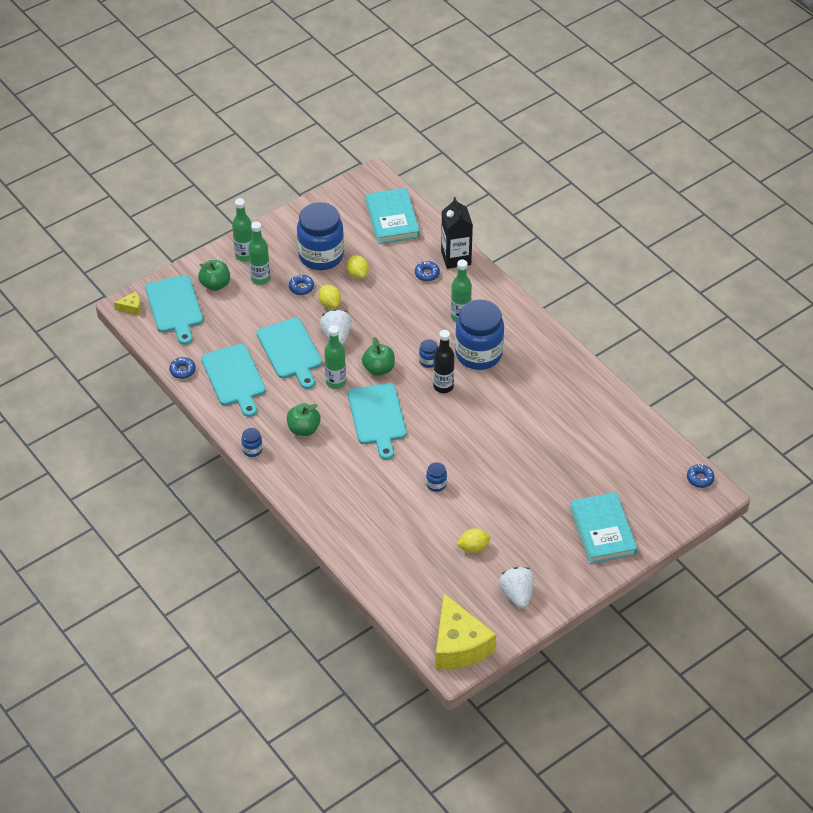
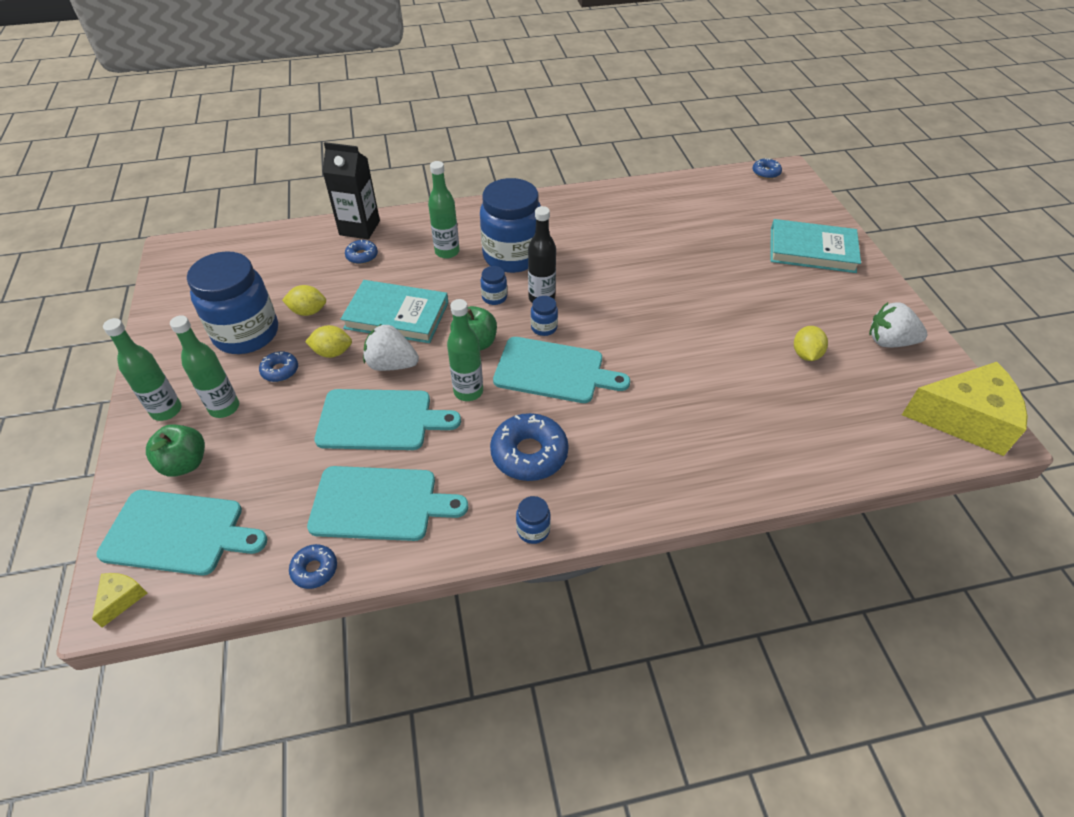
camera: 65 degrees left, 0 degrees up
green apple [287,403,321,436] -> blue donut [490,413,569,481]
turquoise book [366,188,420,244] -> turquoise book moved to [341,280,448,343]
blue jar [426,462,447,492] -> blue jar moved to [531,296,558,336]

